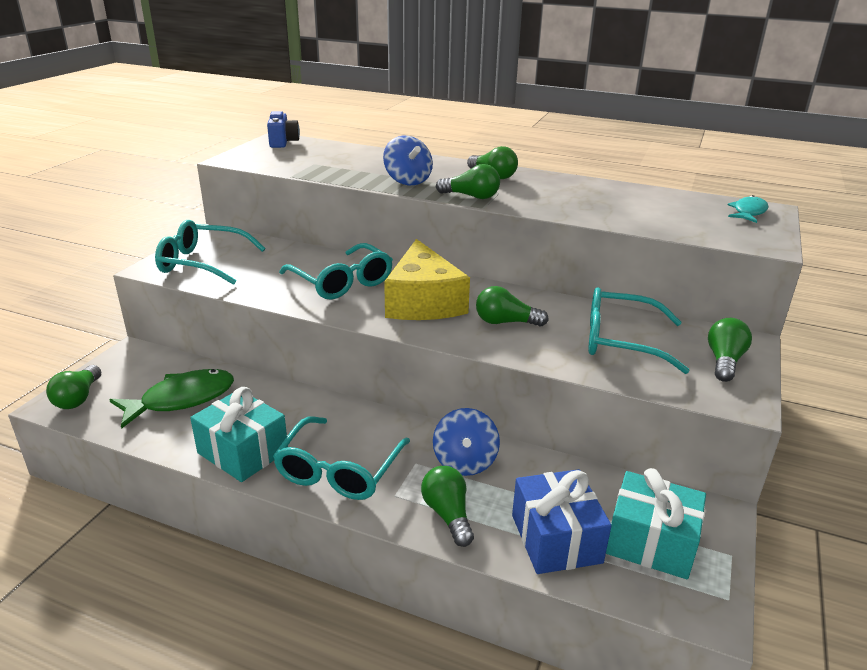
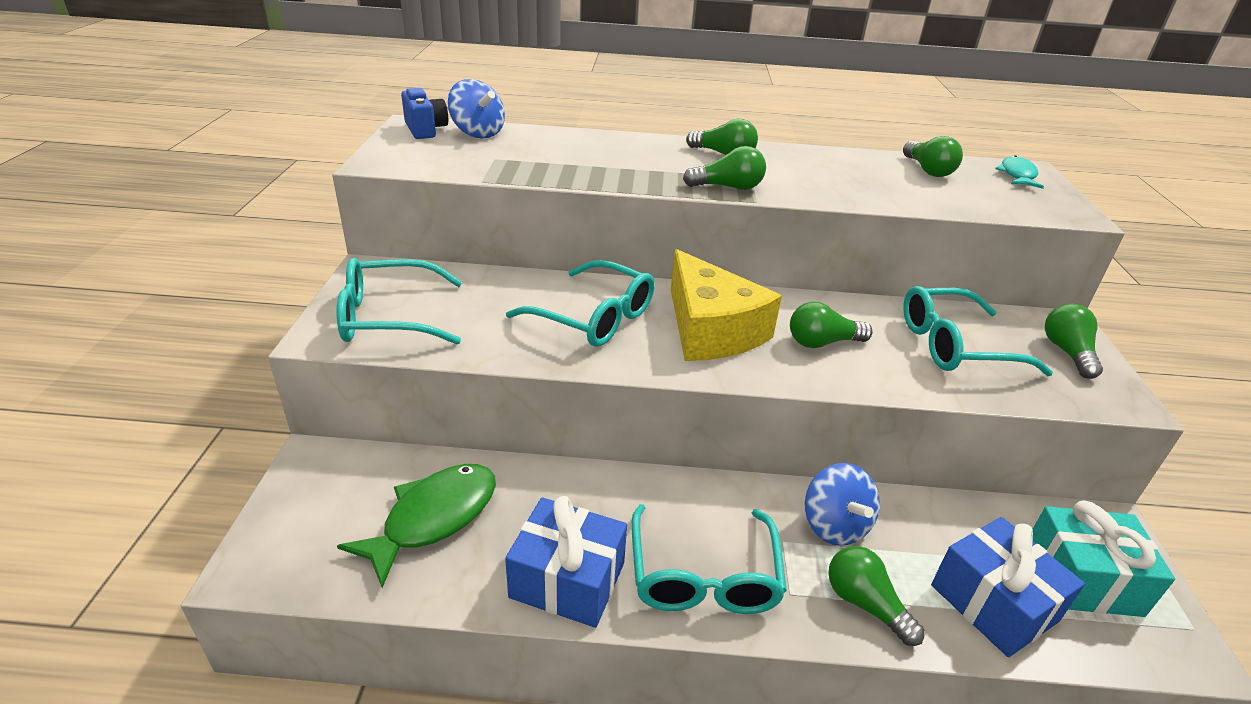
camera: 20 degrees left, 5 degrees up
green light bulb [46,365,101,409] -> green light bulb moved to [903,136,963,177]
turquoise gift [190,387,288,482] -> blue gift [505,496,627,628]
blue spinning top [383,136,433,185] -> blue spinning top moved to [448,79,505,139]

